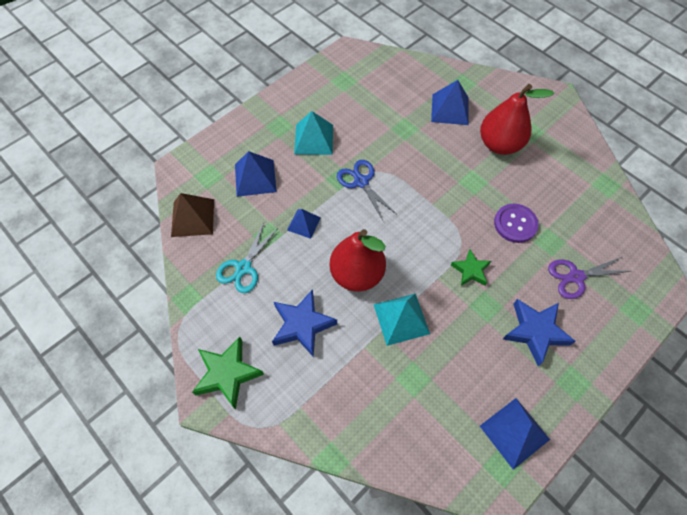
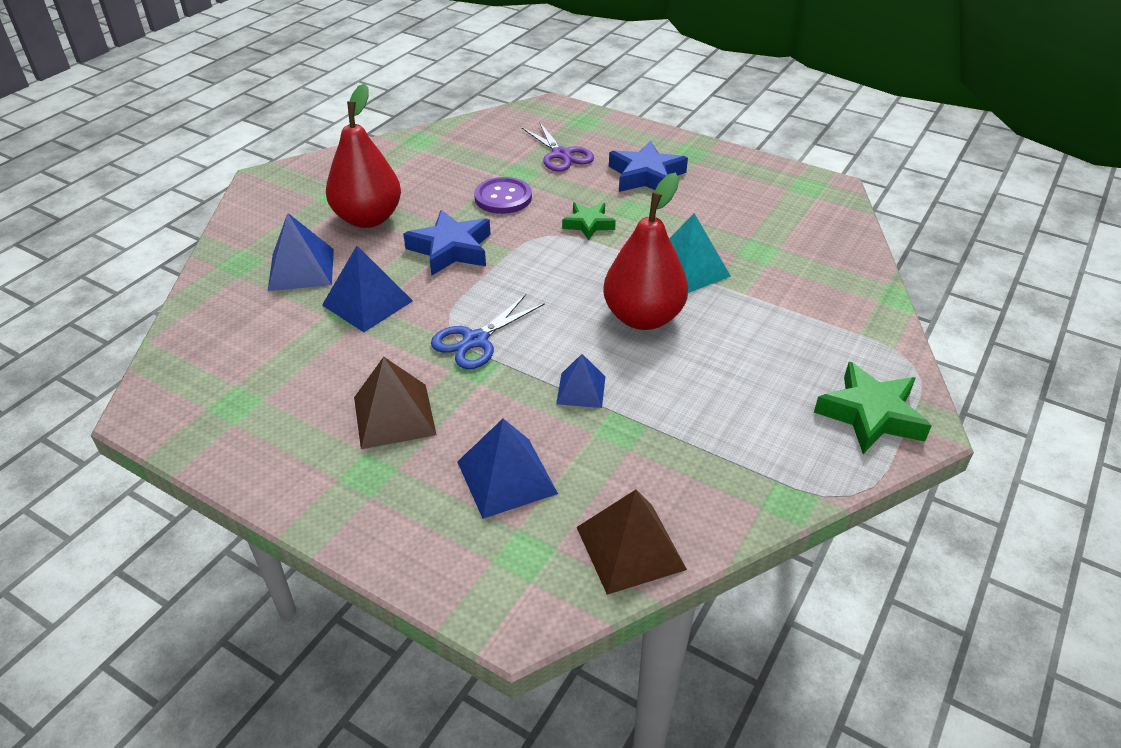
camera: 105 degrees left, 20 degrees down
turquoise scissors [216,223,278,293] -> none
blue star [272,289,337,357] -> blue star moved to [403,210,491,276]
turquoise pyramid [294,111,333,155] -> brown pyramid [354,357,437,449]
blue pyramid [480,398,550,470] -> blue pyramid moved to [322,246,413,332]

